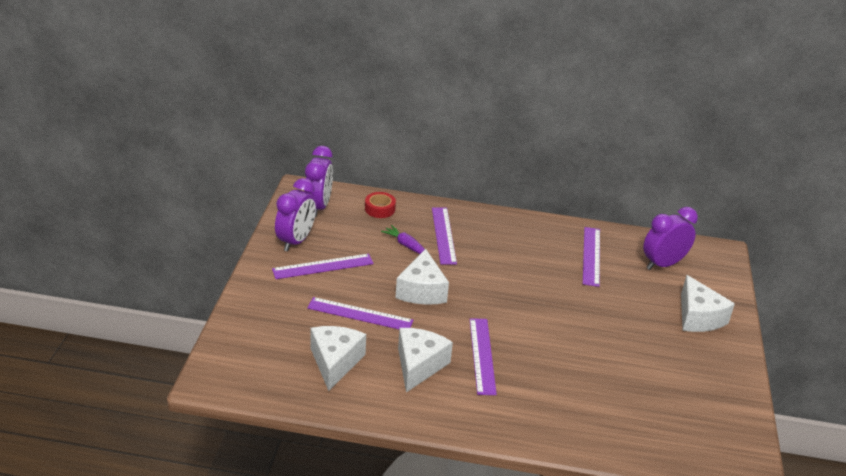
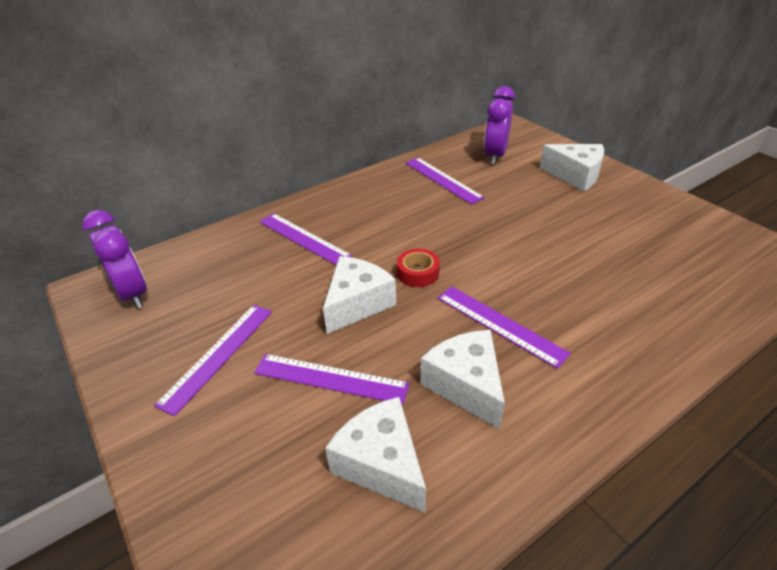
camera: 40 degrees left, 5 degrees up
purple clock [275,178,316,251] -> none
purple ruler [307,297,414,329] -> purple ruler turned 45 degrees clockwise [254,354,410,405]
red tape [365,192,396,218] -> red tape moved to [397,248,440,287]
purple carrot [381,225,425,254] -> none
white cheese [395,249,449,305] -> white cheese turned 105 degrees counterclockwise [323,256,396,334]

